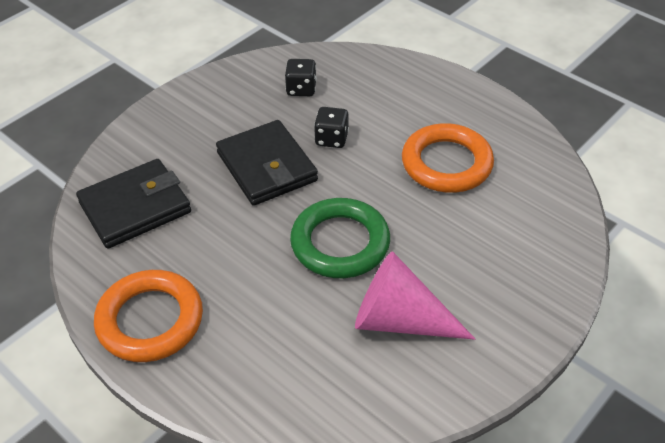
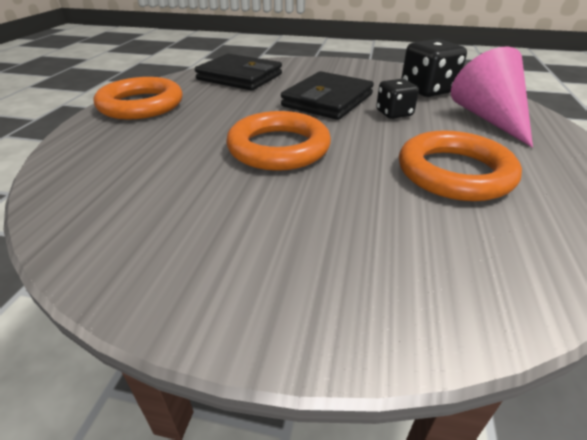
camera: 60 degrees right, 10 degrees down
black dice [285,59,317,96] -> black dice [401,39,467,97], size x1.63
green ring [290,198,390,278] -> orange ring [226,111,331,171]
pink cone [355,251,475,340] -> pink cone moved to [451,46,533,148]

